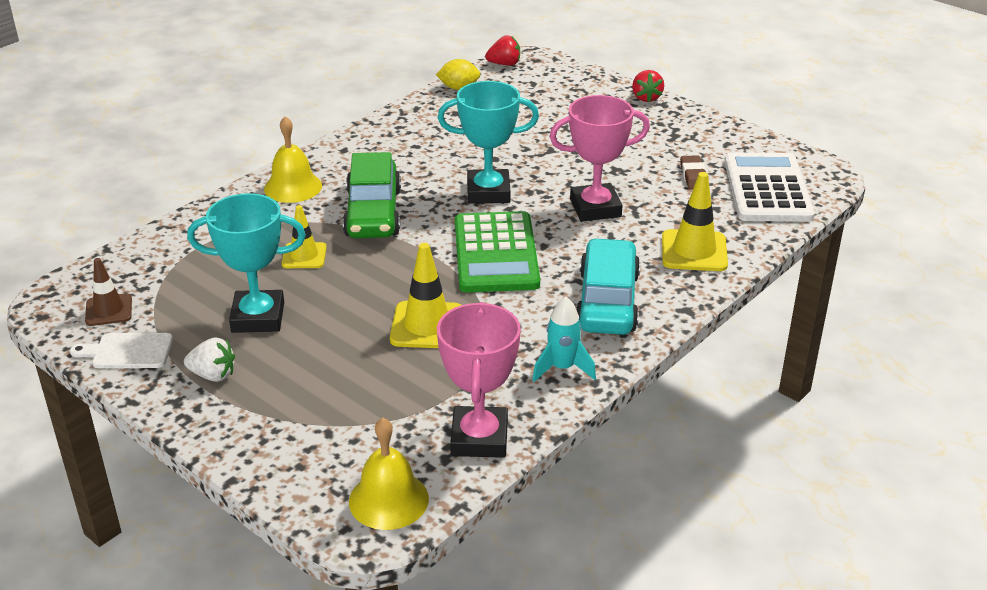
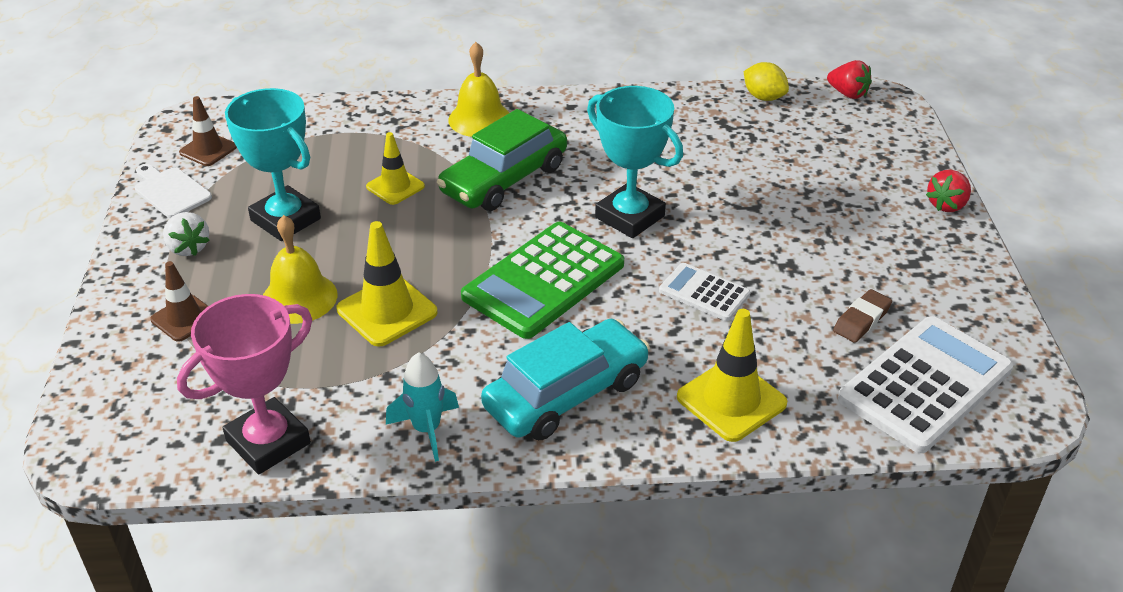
camera: 45 degrees right, 5 degrees up
yellow bell [349,418,429,530] -> yellow bell moved to [263,215,338,324]
pink trophy [550,95,650,222] -> white calculator [659,263,750,321]
none -> brown traffic cone [150,261,208,342]

